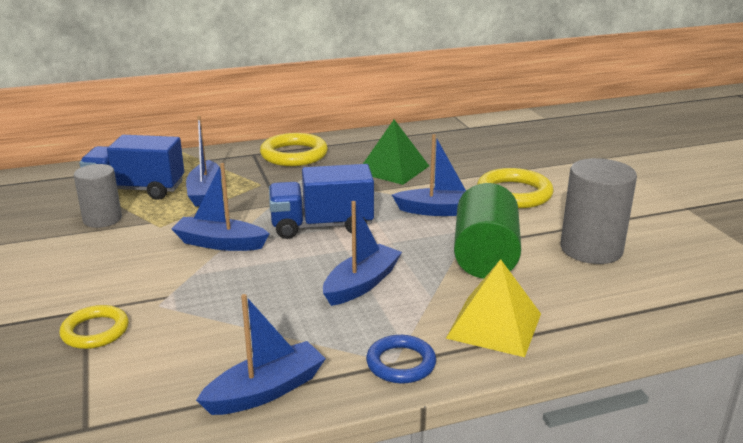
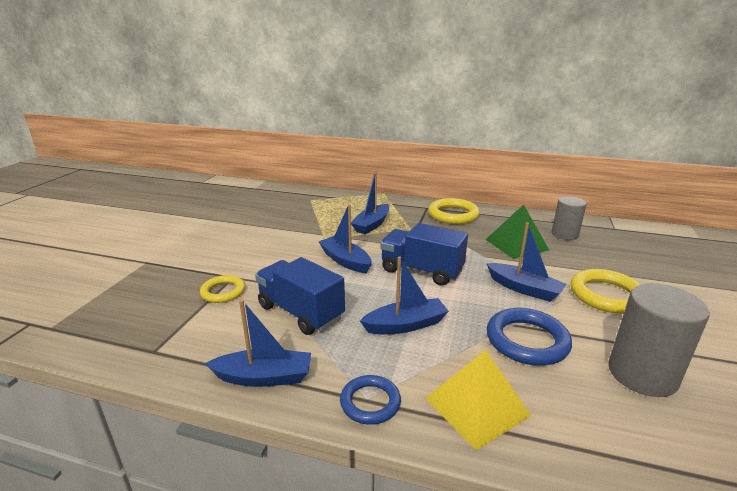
camera: 35 degrees right, 0 degrees up
grey cylinder [74,164,122,228] -> grey cylinder moved to [552,196,587,240]
blue truck [79,135,184,200] -> blue truck moved to [255,257,345,335]
green cylinder [454,183,521,279] -> blue ring [487,308,572,366]

